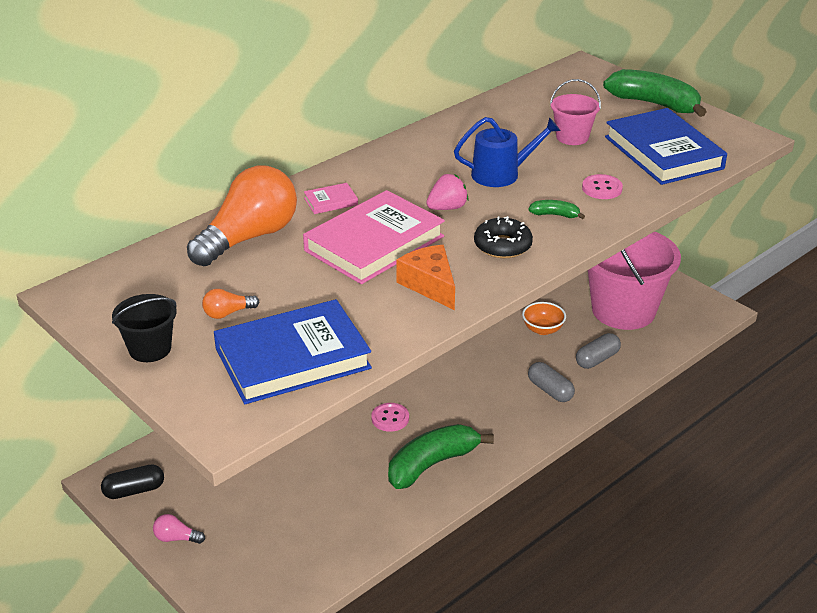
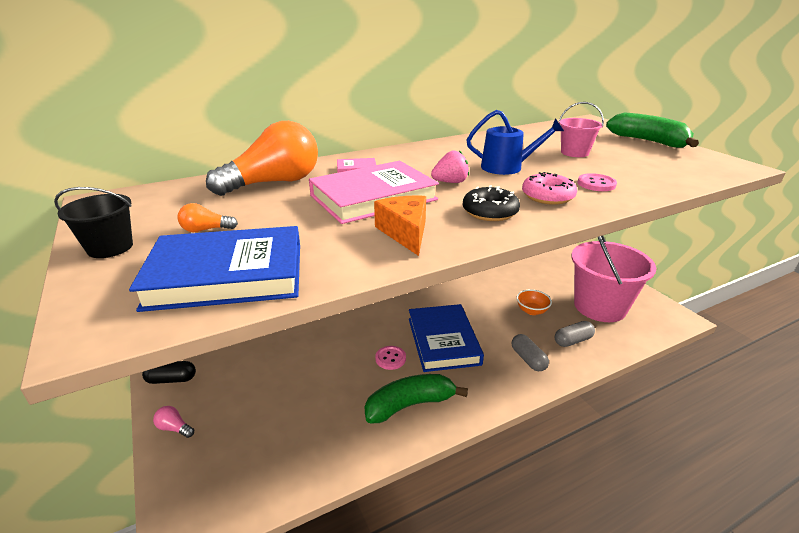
camera: 15 degrees right, 5 degrees down
green banana [528,200,585,219] -> pink donut [522,172,577,205]
blue book [605,108,727,185] -> blue book moved to [409,304,484,372]

